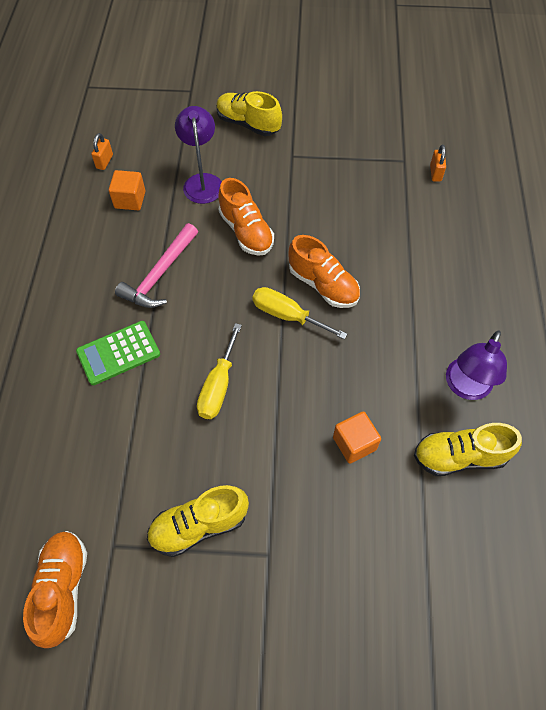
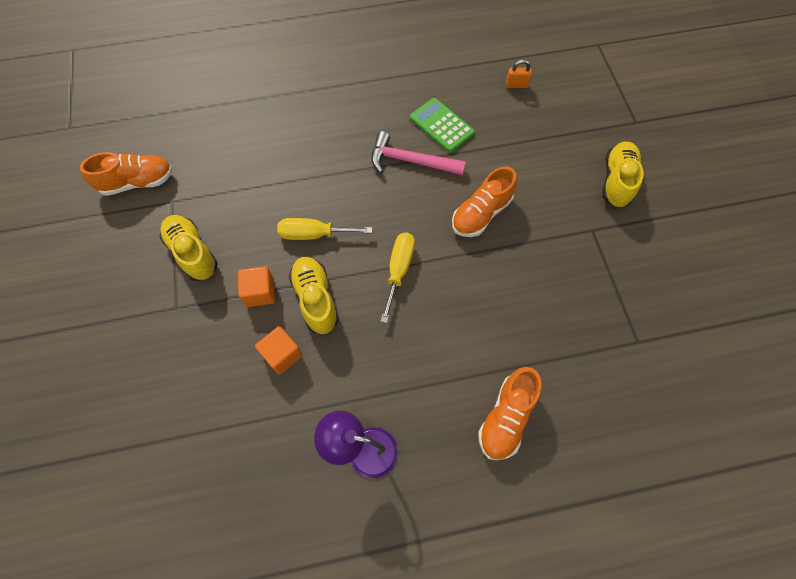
camera: 75 degrees right, 5 degrees up
green calculator [76,321,160,385] -> green calculator moved to [410,98,475,153]
orange cube [109,170,145,210] -> orange cube moved to [238,266,275,307]
purple lamp [175,106,222,204] -> none
orange shoe [288,235,360,308] -> orange shoe moved to [478,367,541,460]
yellow shoe [414,423,522,476] -> yellow shoe moved to [289,257,339,334]
orange padlock [430,145,446,182] -> none

